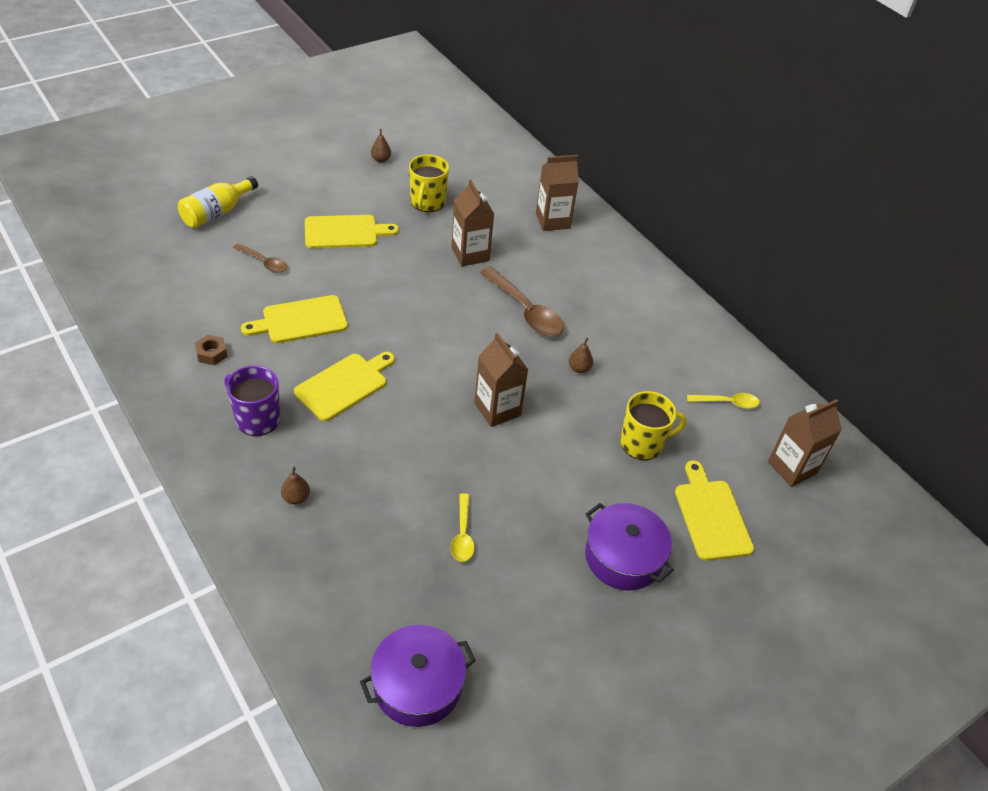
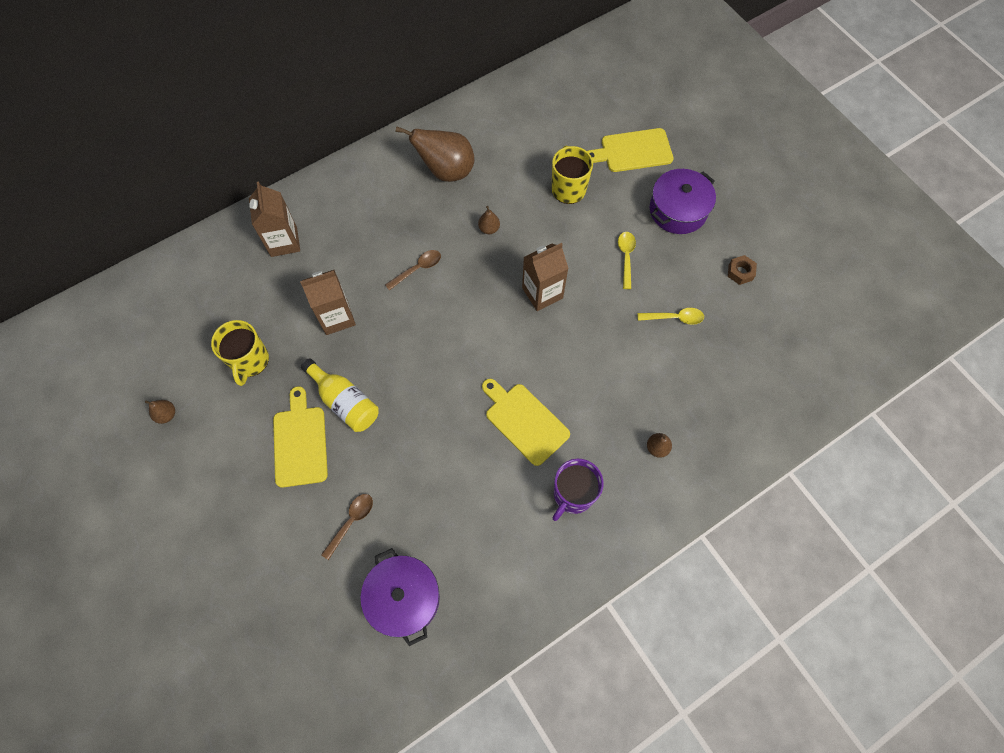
camera: 85 degrees left, 20 degrees up
yellow bottle [178,176,258,228] -> yellow bottle moved to [301,358,379,432]
brown nut [195,335,227,365] -> brown nut moved to [728,255,757,285]
yellow cutting board [241,295,348,343] -> none
purple pot [360,625,476,727] -> purple pot moved to [360,548,440,646]
yellow mug [409,155,449,212] -> yellow mug turned 75 degrees clockwise [211,320,269,386]
brown spoon [480,266,564,336] -> brown spoon [385,250,441,291], size x0.57
yellow spoon [687,393,760,409] -> yellow spoon moved to [618,232,636,289]
brown carton [768,399,842,487] -> none
none -> brown pear [395,126,474,182]

